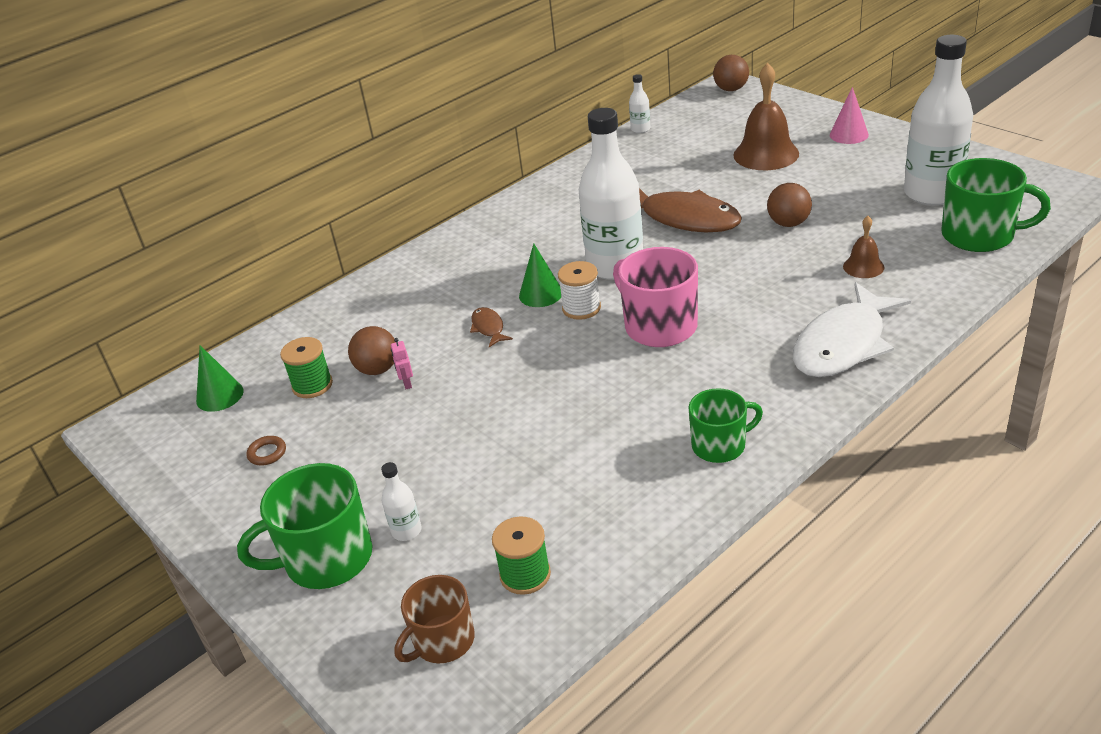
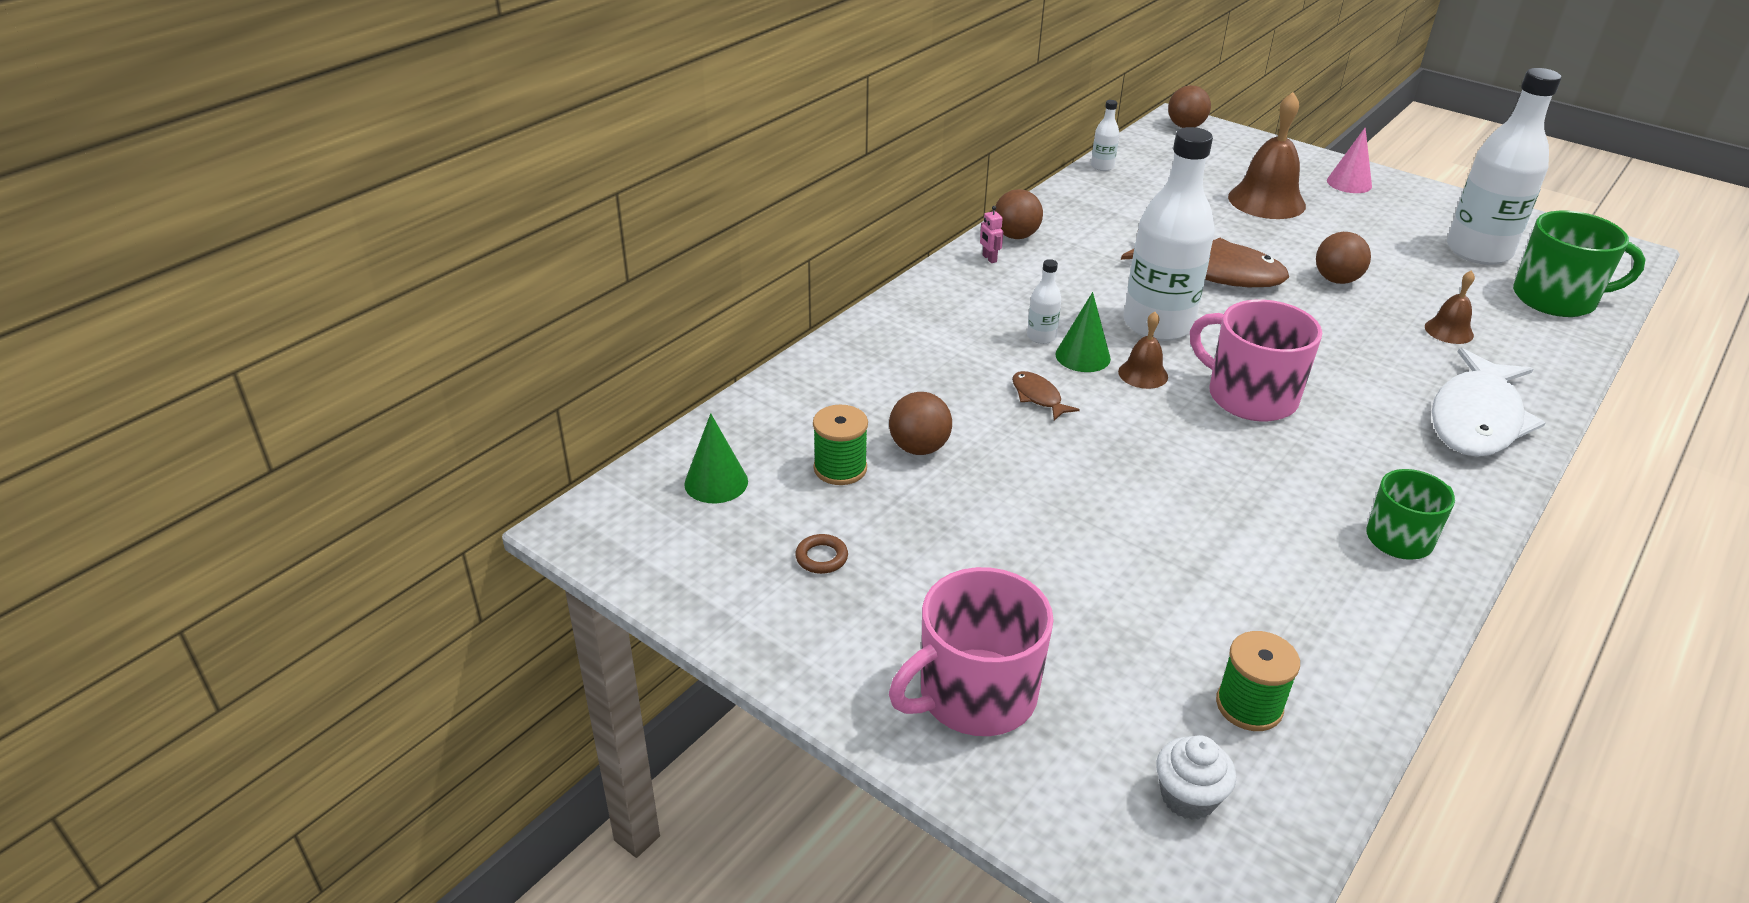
camera: 15 degrees left, 0 degrees up
green mug [237,463,372,589] -> pink mug [889,567,1054,736]
white bottle [381,462,422,541] -> white bottle moved to [1027,259,1061,344]
pink robot [391,338,413,389] -> pink robot moved to [980,206,1003,263]
brown mug [394,575,475,663] -> white cupcake [1156,735,1236,820]
white spool [558,261,601,320] -> brown bell [1118,312,1168,389]
none -> brown ball [995,189,1043,239]

